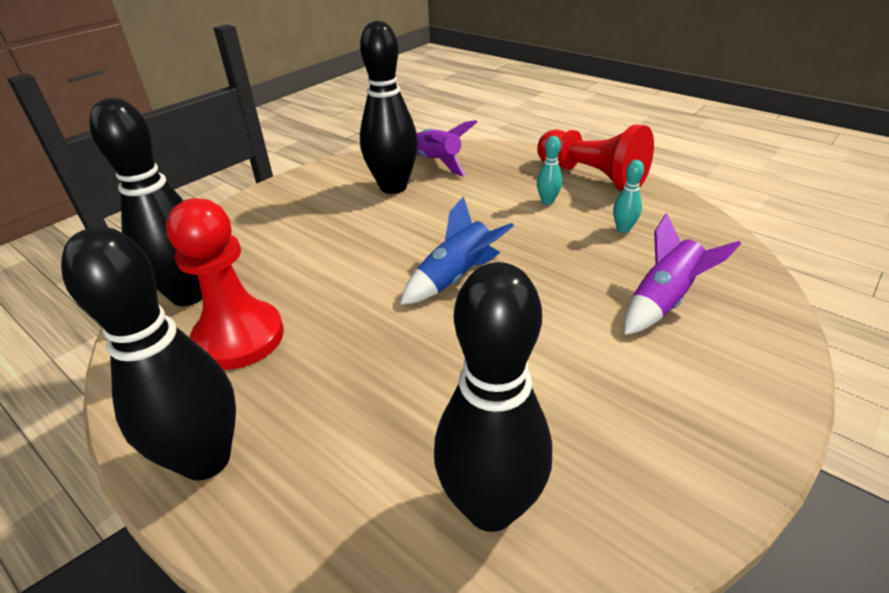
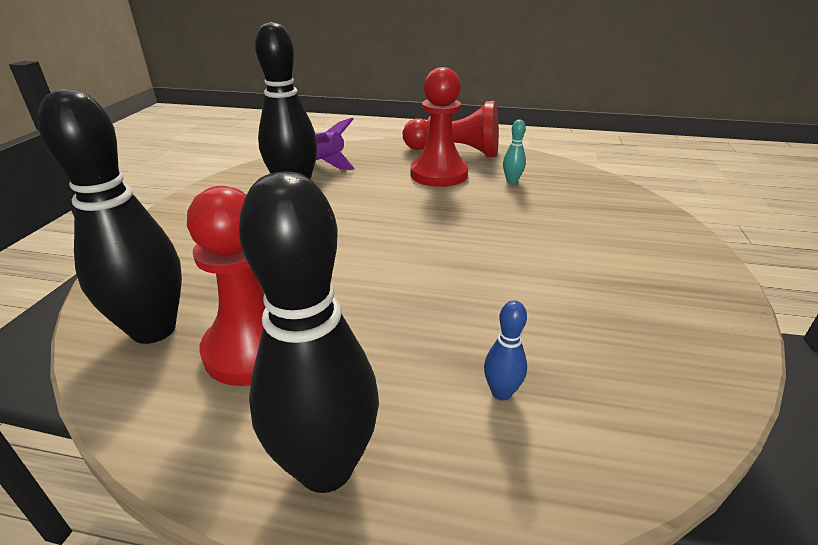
camera: 30 degrees left, 5 degrees down
blue rocket [400,196,514,305] -> none
black bowling pin [434,262,552,532] -> none
turquoise bowling pin [537,136,562,205] -> red pawn [411,67,468,187]
purple rocket [624,213,741,335] -> none
none -> blue bowling pin [484,300,527,401]

